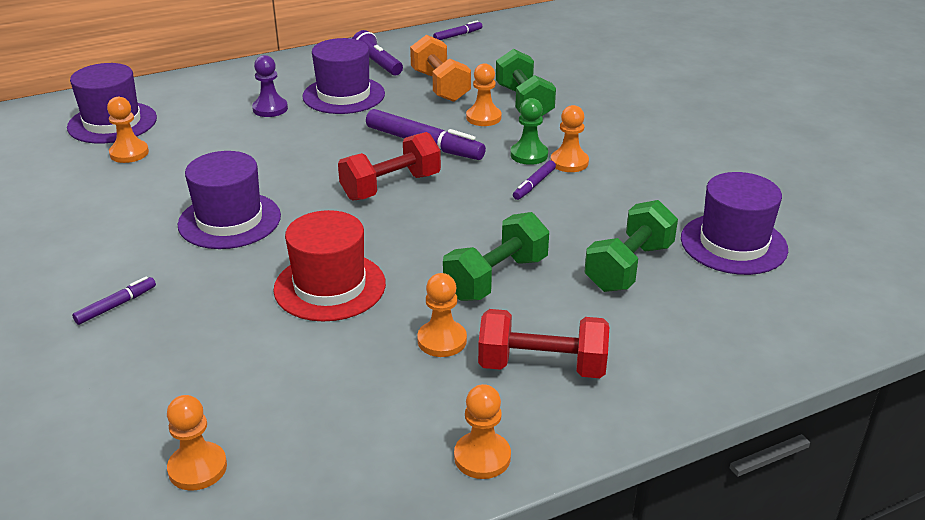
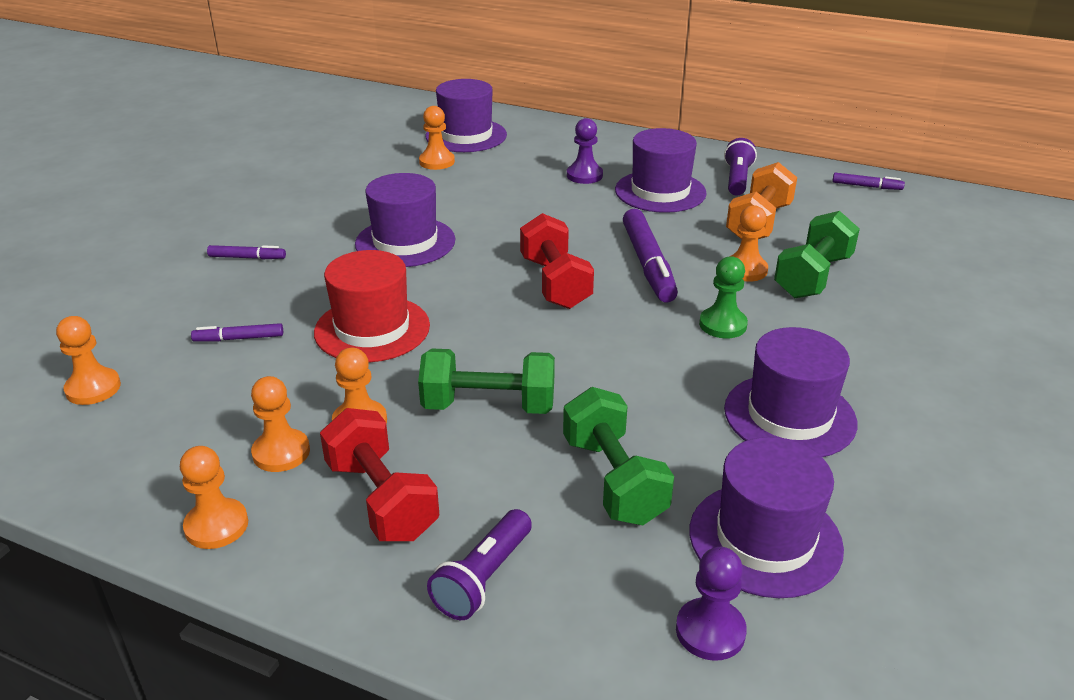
camera: 50 degrees right, 0 degrees up
red dumbbell [338,132,441,201] -> red dumbbell turned 60 degrees clockwise [520,213,594,309]
purple marker [513,160,556,200] -> purple marker moved to [191,323,283,341]
orange pawn [551,105,589,172] -> orange pawn moved to [251,376,310,472]
green dumbbell [584,200,678,292] -> green dumbbell turned 75 degrees clockwise [563,387,674,525]
none -> purple flashlight [427,509,532,620]
none -> purple pawn [676,547,747,661]
none -> purple hat [724,327,857,457]

